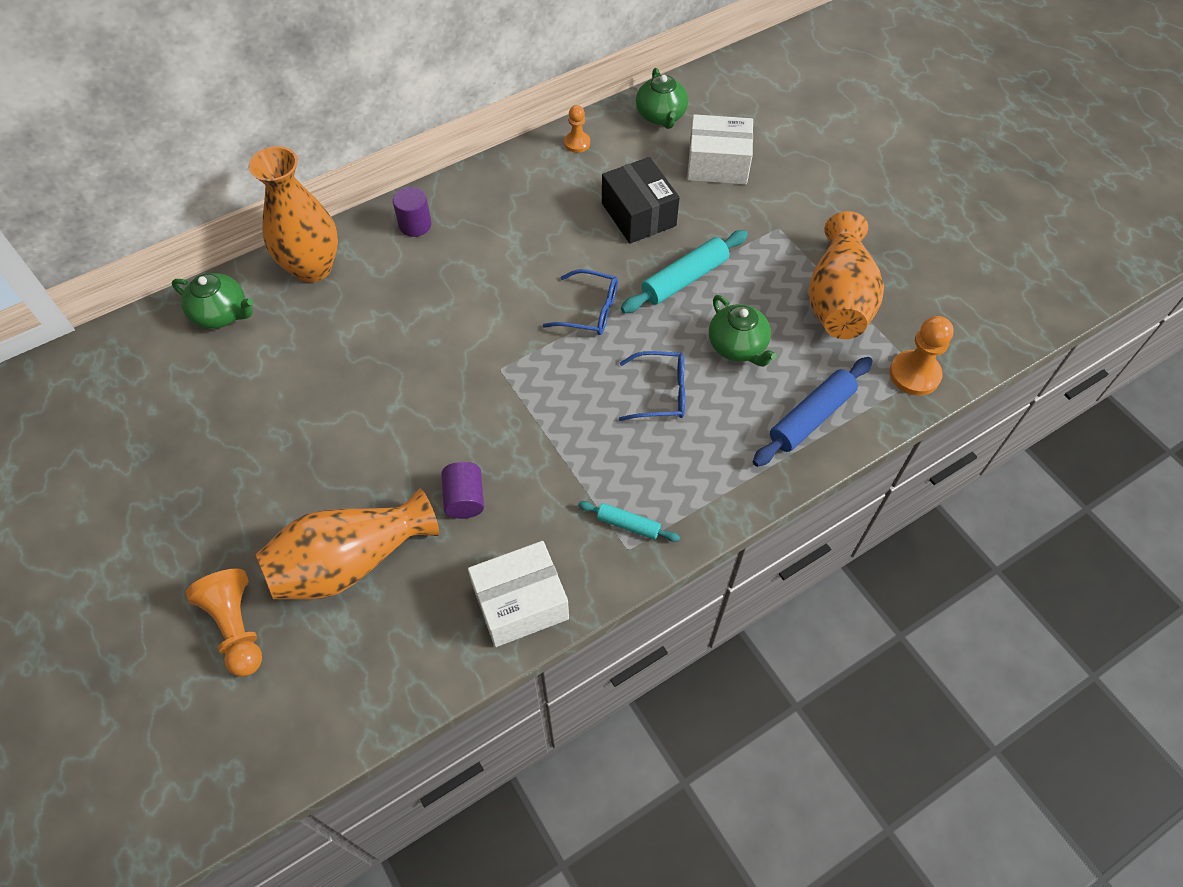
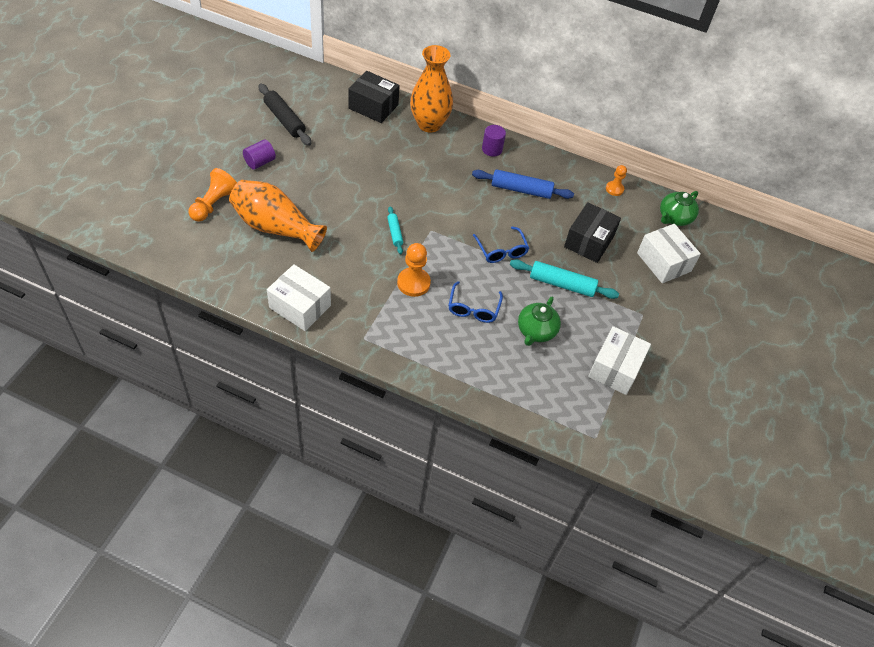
camera: 50 degrees right, 5 degrees down
green teapot [172,273,253,329] -> black box [348,71,400,123]
purple cylinder [441,462,484,519] -> purple cylinder moved to [243,139,276,170]
turquoise rolling pin [578,501,680,542] -> turquoise rolling pin moved to [387,206,403,254]
blue glasses [619,351,685,421] -> blue glasses turned 45 degrees clockwise [448,281,503,323]
blue rolling pin [753,357,872,467] -> blue rolling pin moved to [472,169,574,199]
orange vase [809,211,884,339] -> white box [588,326,651,395]
orange pawn [889,316,954,396] -> orange pawn moved to [397,243,431,297]
none -> black rolling pin [258,84,311,146]

